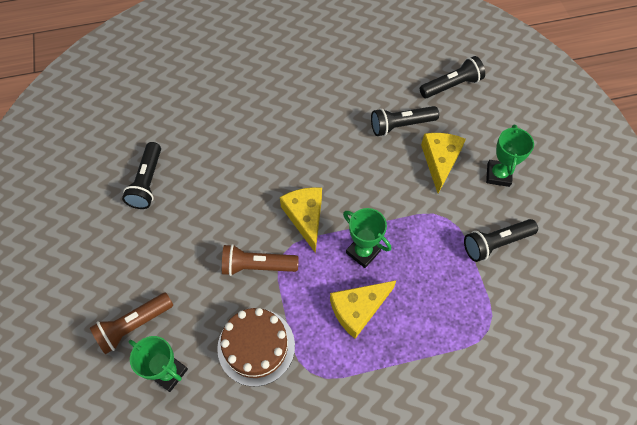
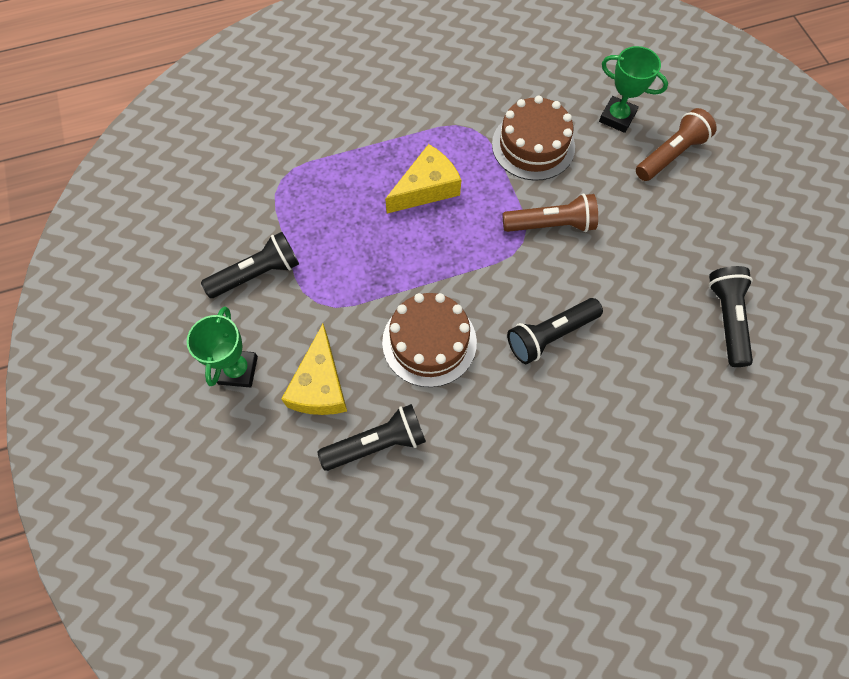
camera: 175 degrees right, 5 degrees up
yellow cheese [280,187,322,253] -> none
green trophy [343,208,391,268] -> none
black flashlight [420,56,485,98] -> black flashlight moved to [507,298,603,364]
none -> brown cake [382,293,477,387]

